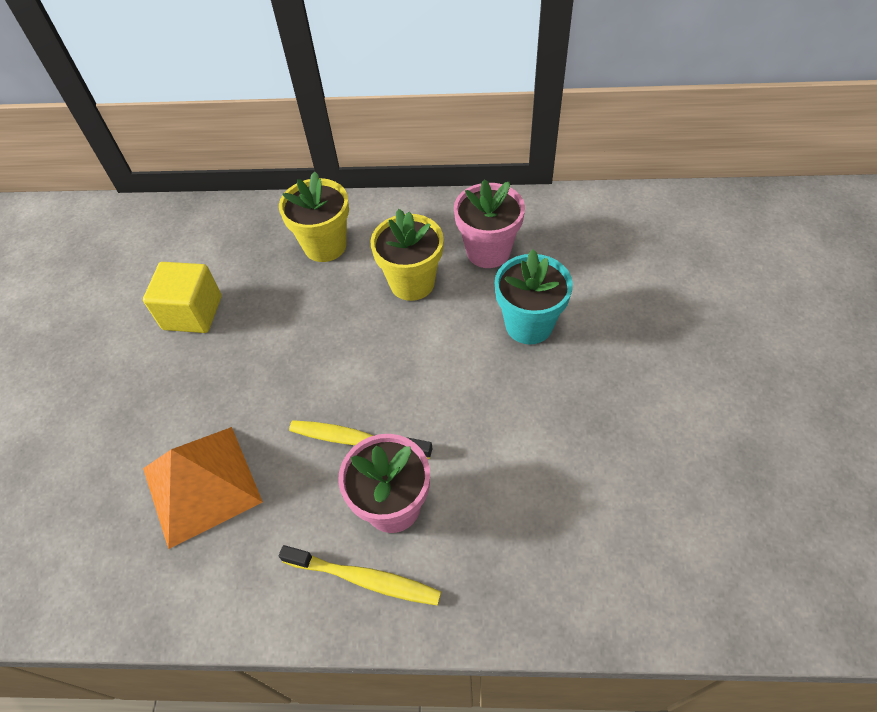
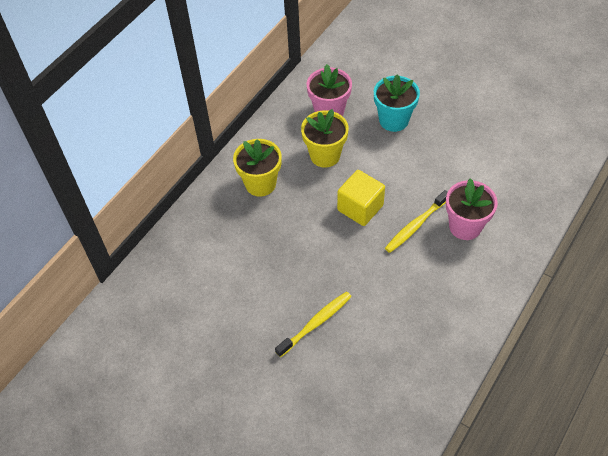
camera: 60 degrees left, 0 degrees up
yellow cube [143,262,222,333] -> yellow cube moved to [337,170,385,226]
orange pyramid [143,427,263,549] -> none
yellow toothbrush [279,545,441,606] -> yellow toothbrush moved to [275,291,352,357]

